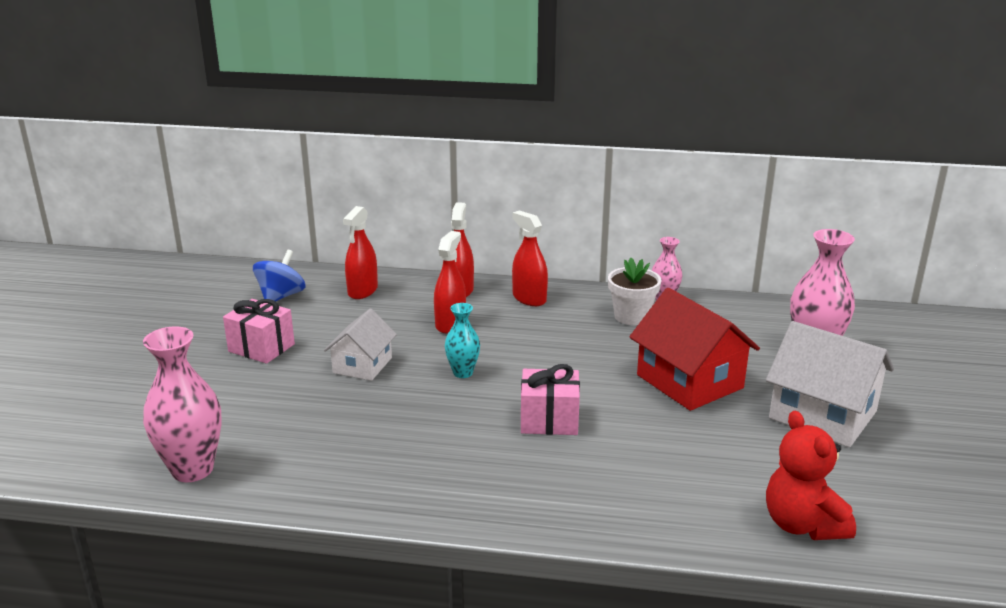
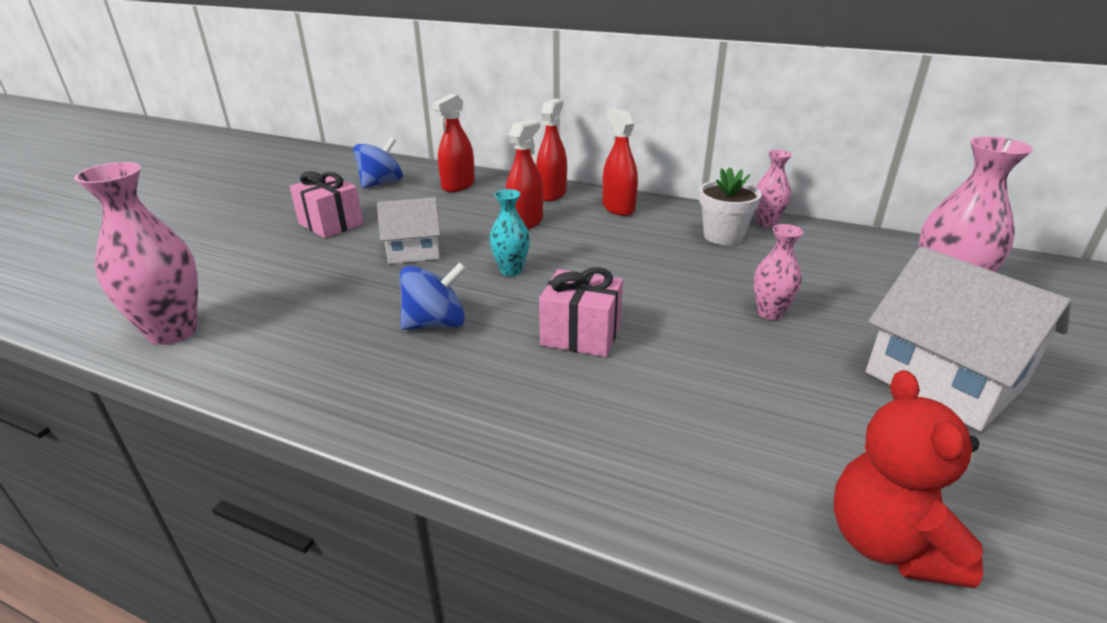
camera: 15 degrees right, 5 degrees up
white house [324,309,397,381] -> white house turned 45 degrees clockwise [377,197,440,264]
red house [629,288,760,411] -> pink vase [754,224,803,320]
none -> blue spinning top [400,262,466,330]

